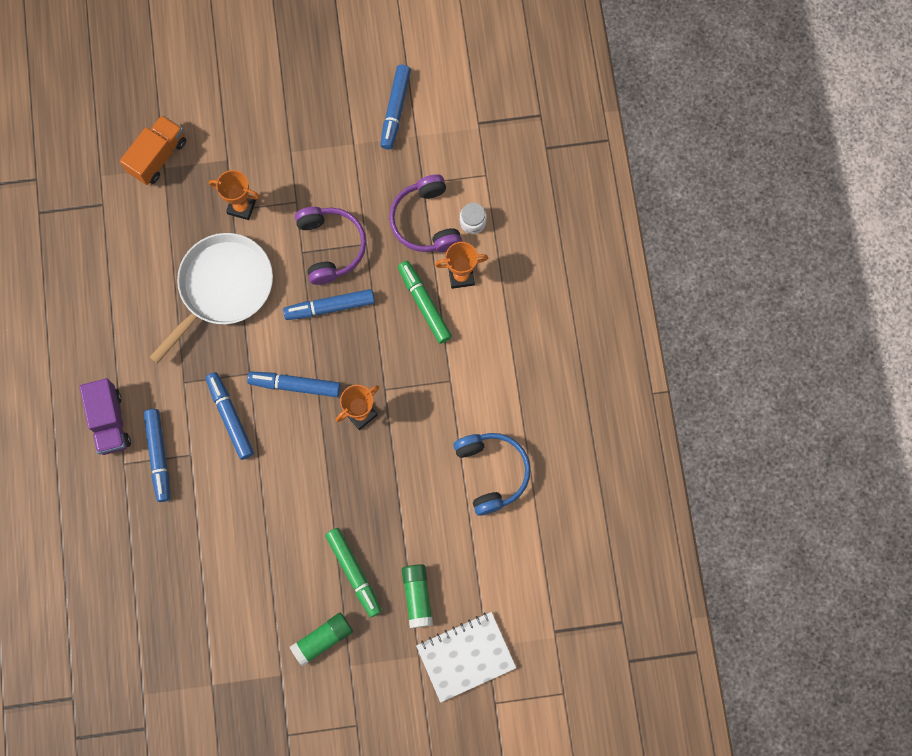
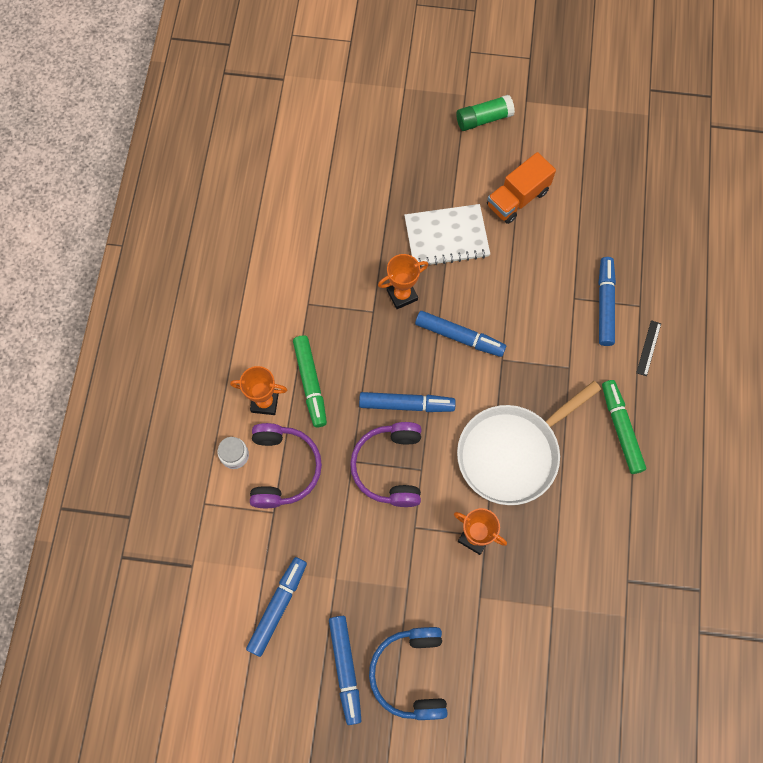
camera: 165 degrees left, 5 degrees down
purple truck [80,378,131,455] -> black ruler [636,320,661,376]
orange truck [120,115,186,185] -> orange truck moved to [487,152,556,224]
blue marker [206,372,254,460] -> blue marker moved to [329,616,361,725]
green marker [325,528,382,617] -> green marker moved to [602,380,646,474]
green glue stick [402,564,433,628] -> none
white notebook [416,612,516,703] -> white notebook moved to [404,204,490,268]
blue headphones [453,433,531,516] -> blue headphones moved to [369,627,448,720]

